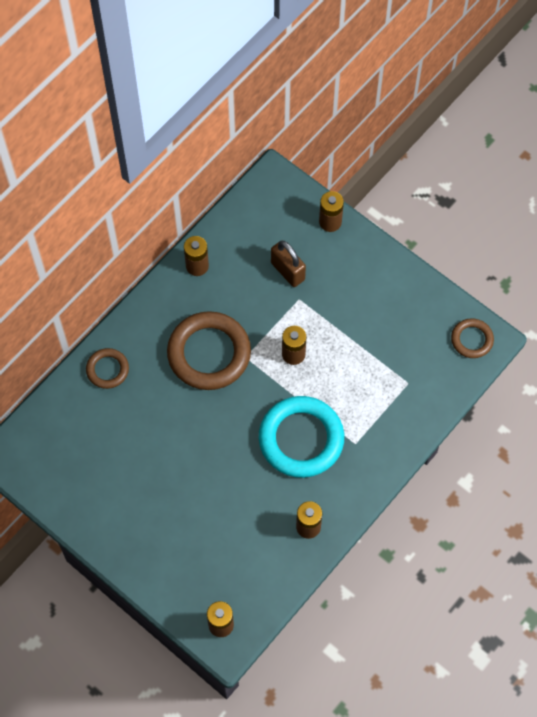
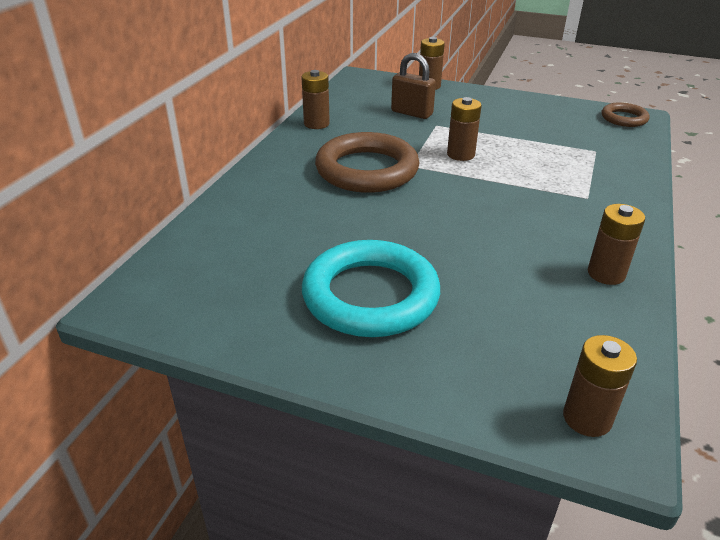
camera: 20 degrees left, 30 degrees down
brown ring [86,348,129,389] -> none
turquoise ring [259,396,344,478] -> turquoise ring moved to [302,240,440,337]

